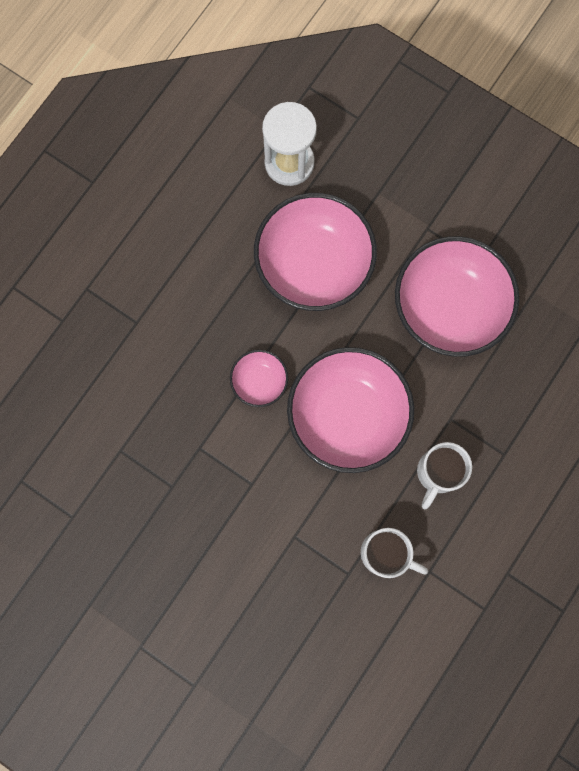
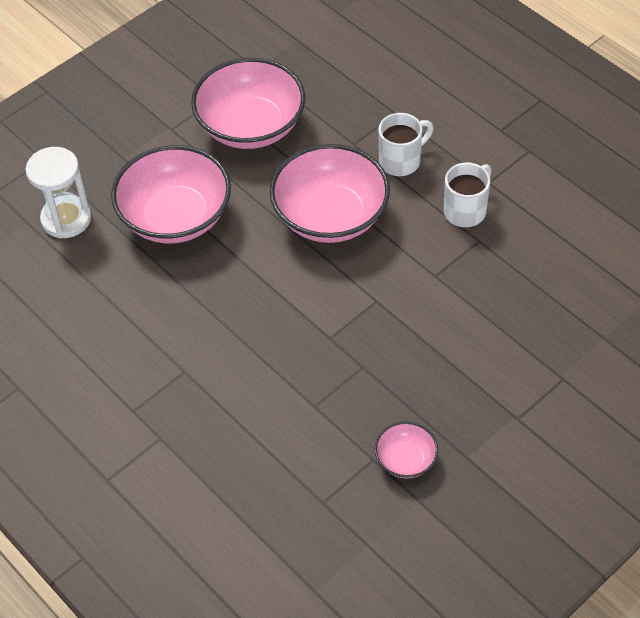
camera: 75 degrees left, 25 degrees down
pink bowl [230,350,288,407] -> pink bowl moved to [375,422,438,478]
white mug [417,442,472,509] -> white mug turned 75 degrees counterclockwise [378,113,433,176]

